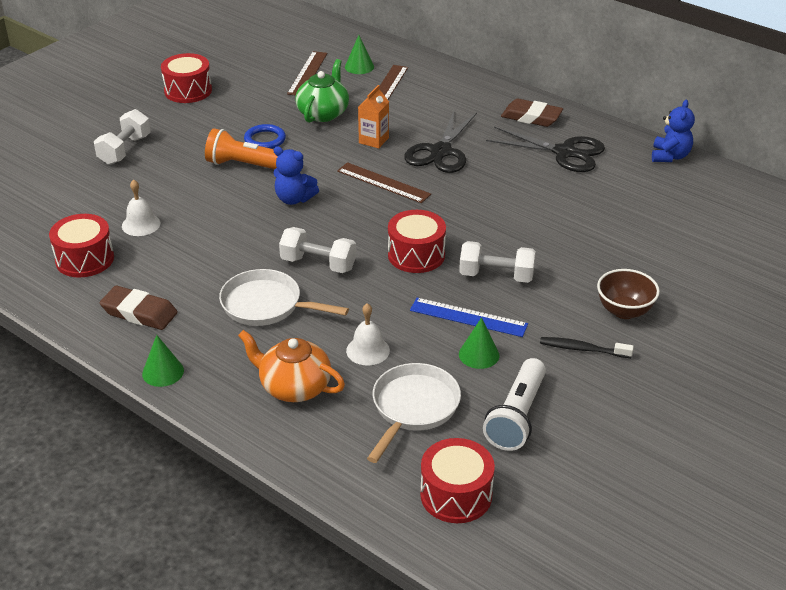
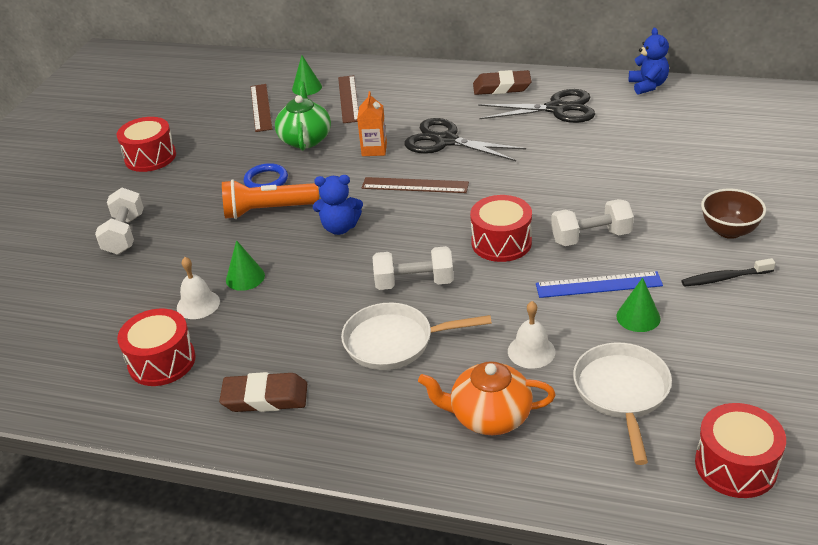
camera: 20 degrees left, 0 degrees up
green cone [142,335,184,387] -> green cone moved to [226,240,265,291]
black scissors [404,111,477,173] -> black scissors turned 120 degrees clockwise [404,118,526,161]
white flashlight [483,358,546,451] -> none

